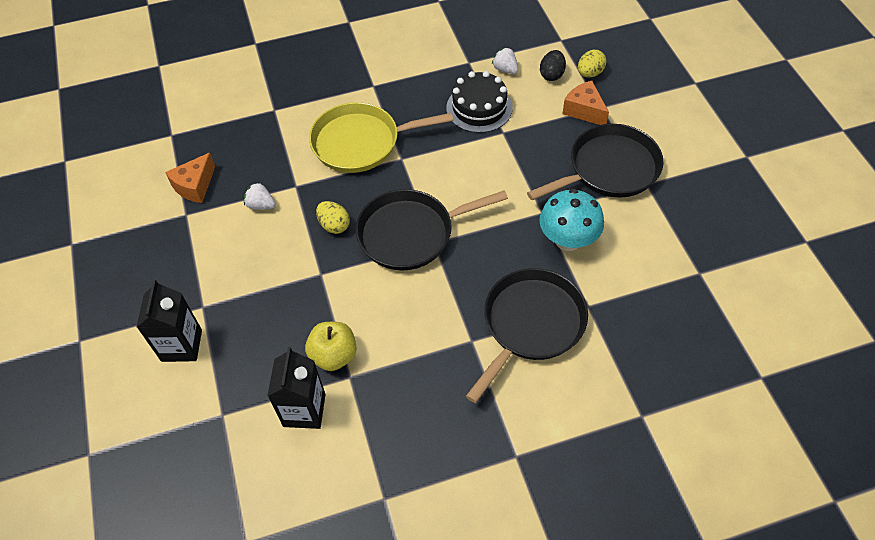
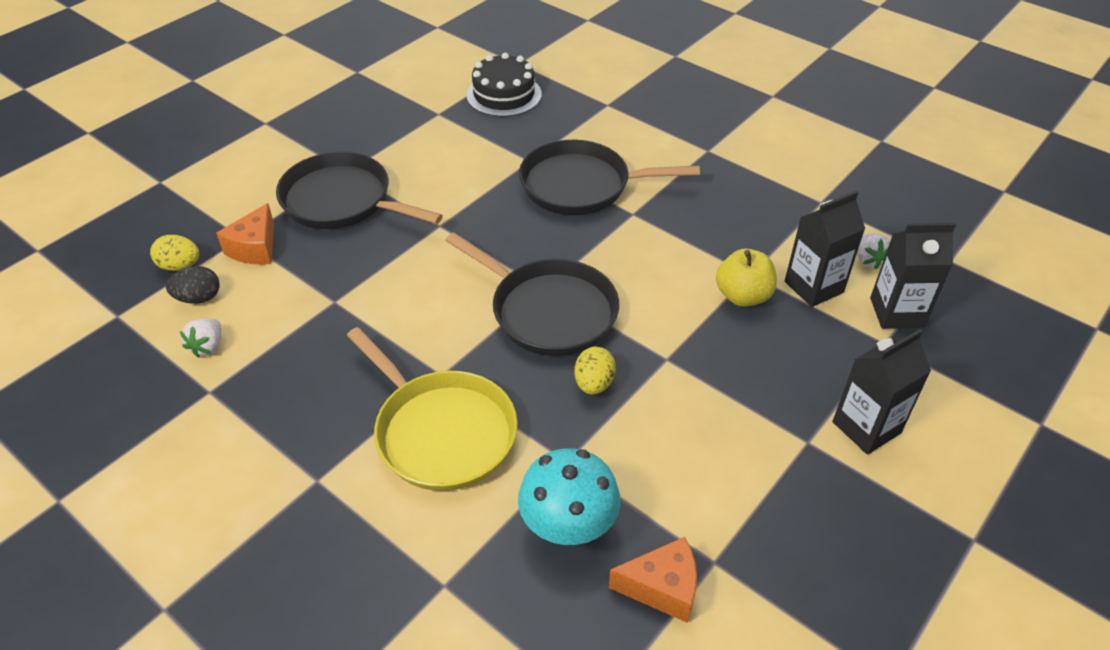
camera: 125 degrees left, 10 degrees down
white strawberry [244,182,275,210] -> white strawberry moved to [857,234,890,269]
black cake [446,71,513,133] -> black cake moved to [466,53,542,117]
turquoise mushroom [539,189,604,251] -> turquoise mushroom moved to [518,448,621,545]
none -> black carton [870,223,956,329]

